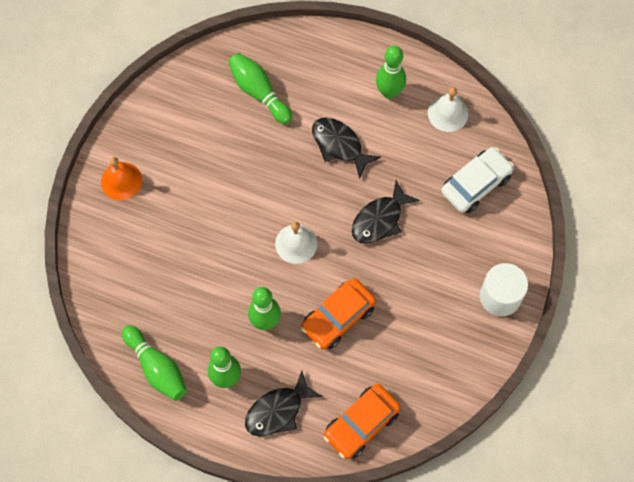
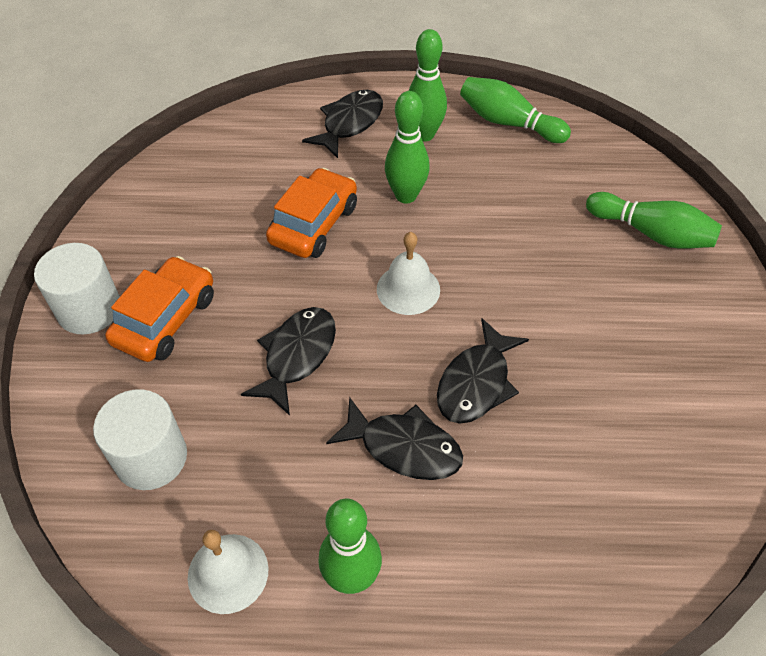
camera: 160 degrees right, 15 degrees down
orange bell [101,157,142,200] -> none
green bowling pin [228,53,292,124] -> green bowling pin moved to [586,192,722,249]
orange car [324,384,401,459] -> orange car moved to [105,256,214,362]
white car [441,147,514,213] -> white cylinder [93,389,187,490]
none -> black fish [437,318,529,424]

